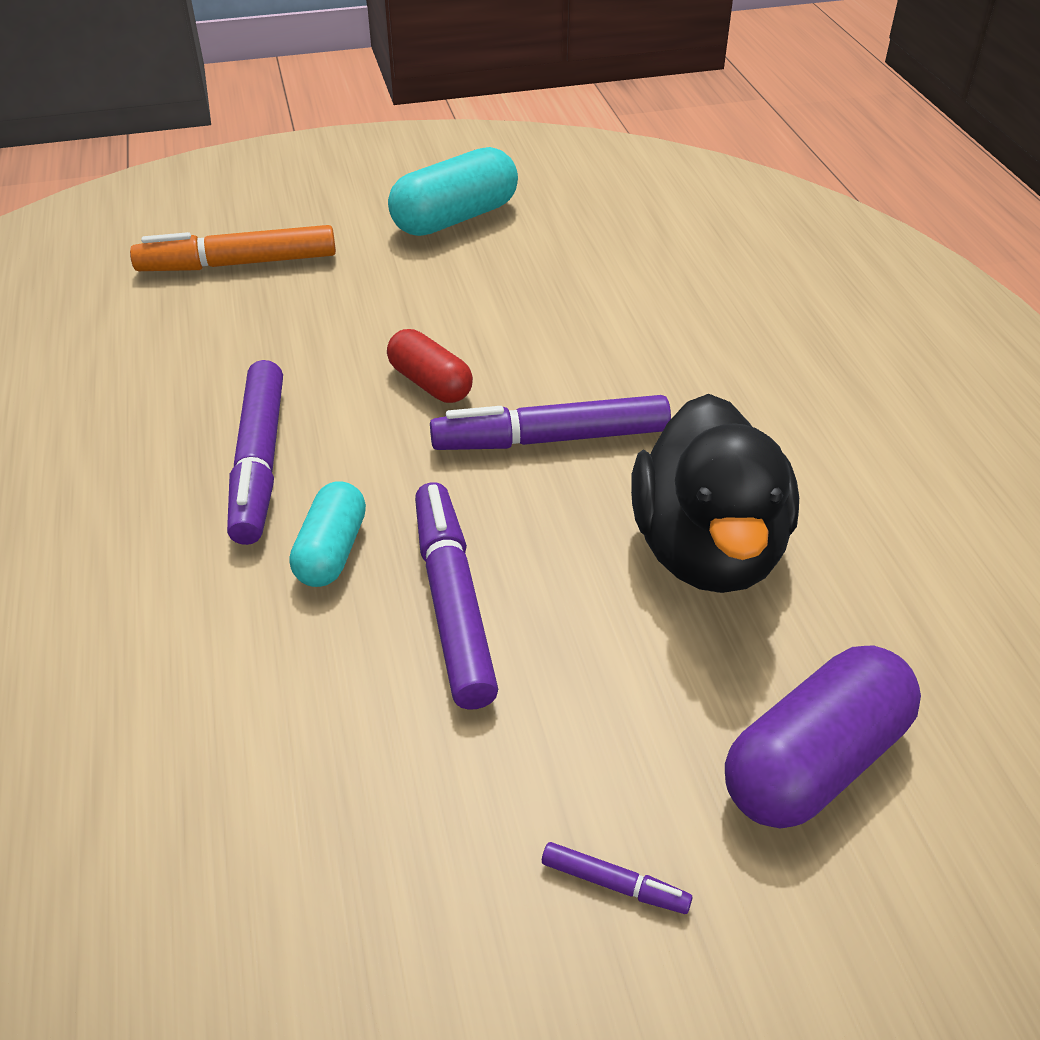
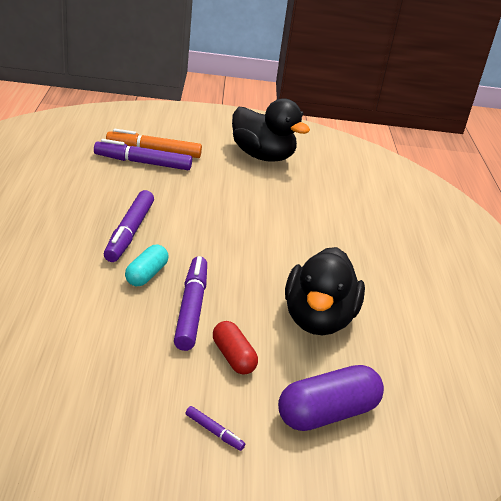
camera: 10 degrees right, 10 degrees down
red capsule [387,329,473,403] -> red capsule moved to [213,321,258,375]
turquoise capsule [388,147,518,236] -> black duck [232,98,310,162]
purple marker [430,395,671,450] -> purple marker moved to [94,139,192,170]

